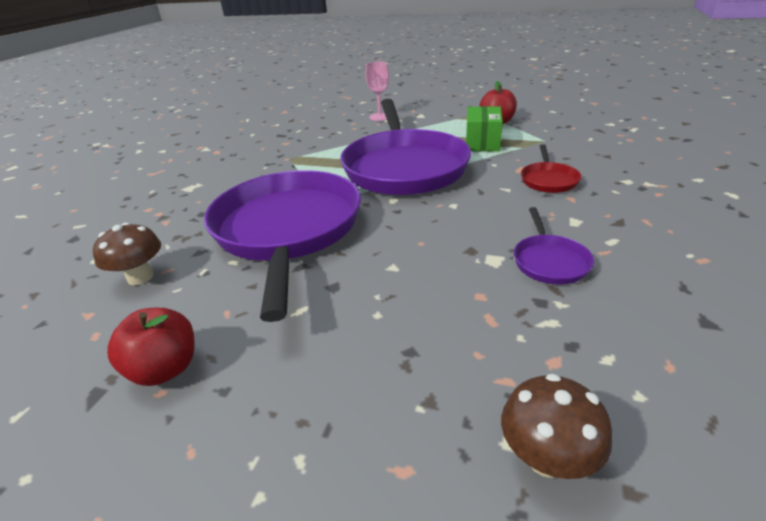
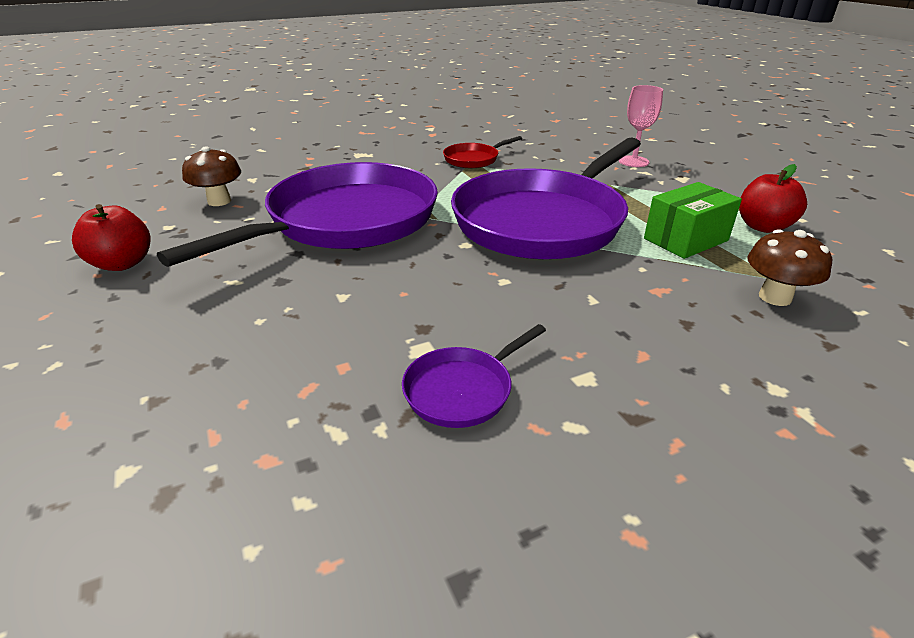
camera: 45 degrees right, 0 degrees up
brown mushroom [501,374,612,479] -> brown mushroom moved to [747,229,832,306]
red pan [521,144,582,193] -> red pan moved to [443,136,522,168]

